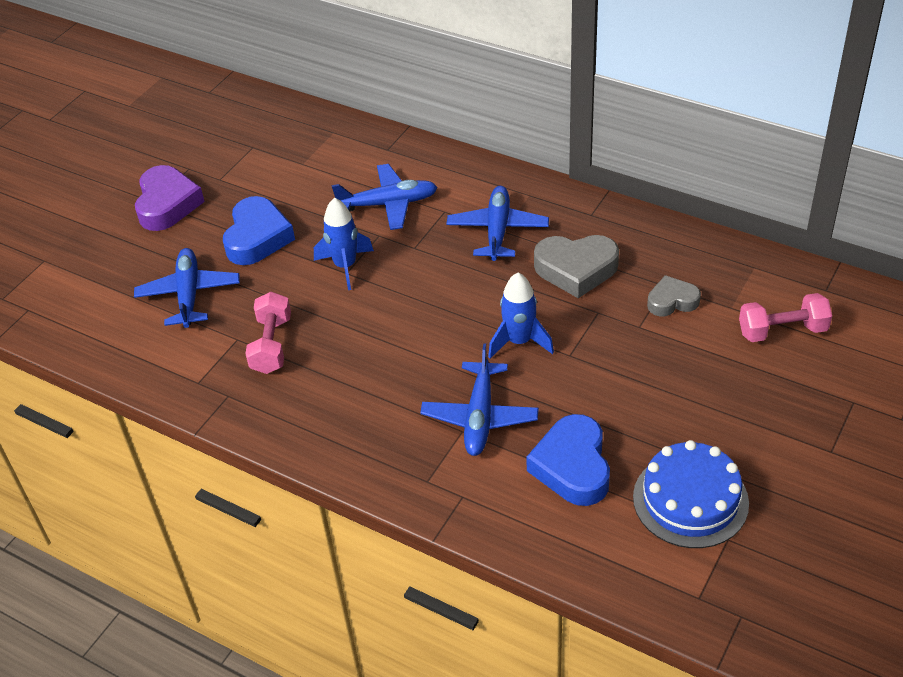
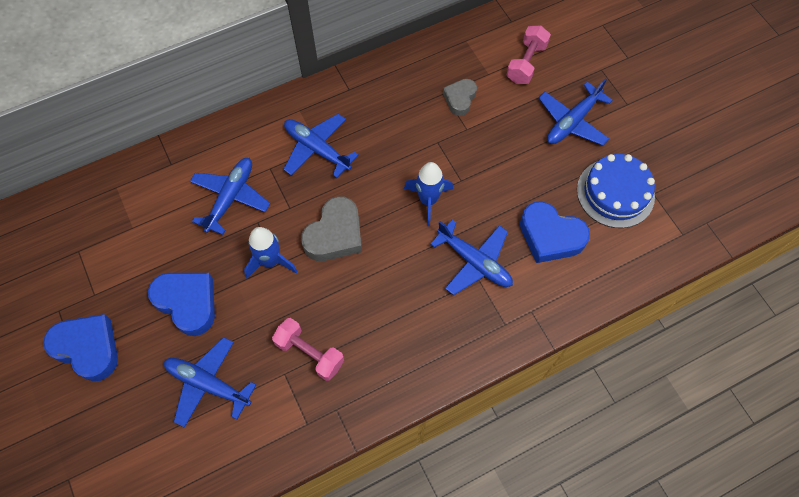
camera: 60 degrees left, 20 degrees up
purple heart [135,165,205,231] -> blue heart [43,314,118,381]
grey heart [534,235,619,298] -> grey heart moved to [301,196,362,261]
none -> blue plane [539,78,613,146]

